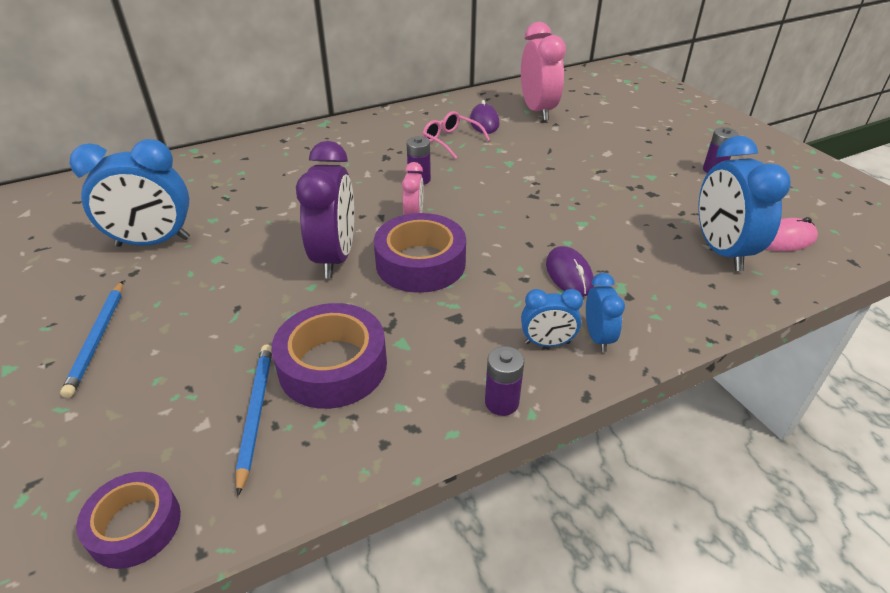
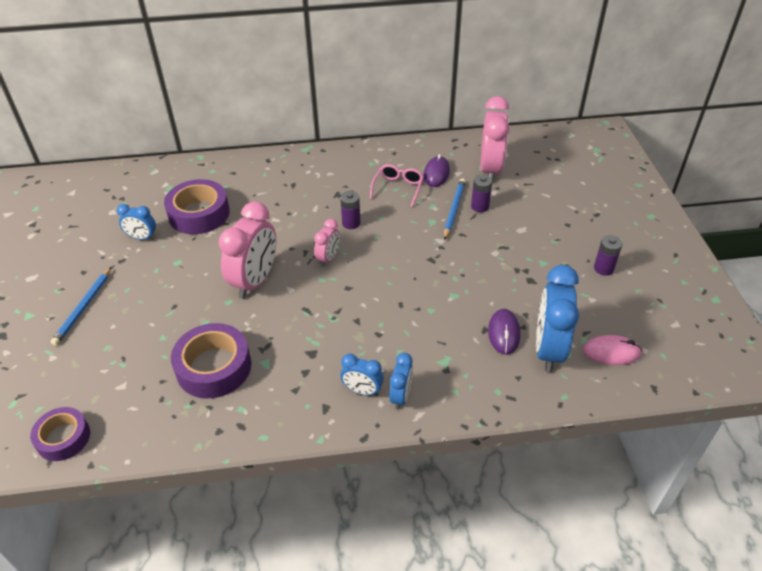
camera: 20 degrees right, 5 degrees up
blue clock [69,139,190,247] -> blue clock [117,204,156,240], size x0.52
blue pencil [236,344,272,496] -> blue pencil moved to [444,179,466,240]
purple clock [296,141,354,278] -> pink clock [218,201,276,299]
purple tape [374,213,466,293] -> purple tape moved to [164,179,230,234]
pink glasses [423,111,490,159] -> pink glasses turned 45 degrees clockwise [370,164,424,207]
purple battery [485,346,524,416] -> purple battery moved to [471,175,492,212]
purple mouse [546,246,594,297] -> purple mouse moved to [488,309,520,355]

